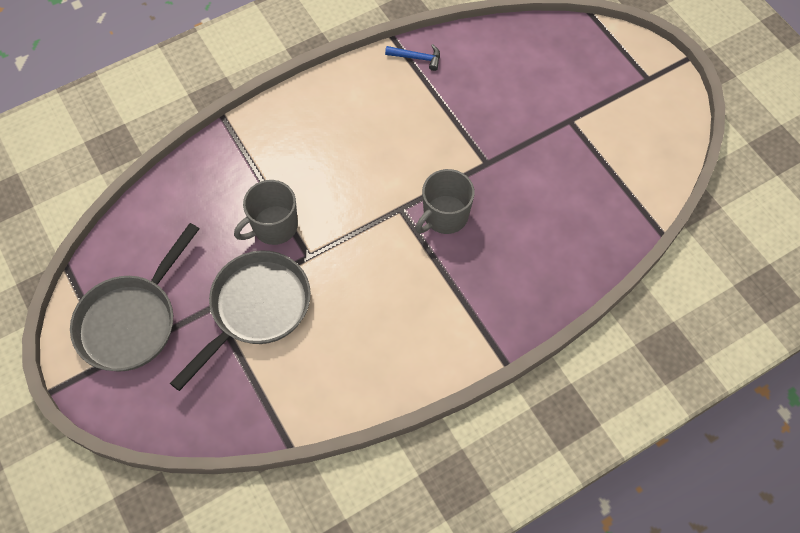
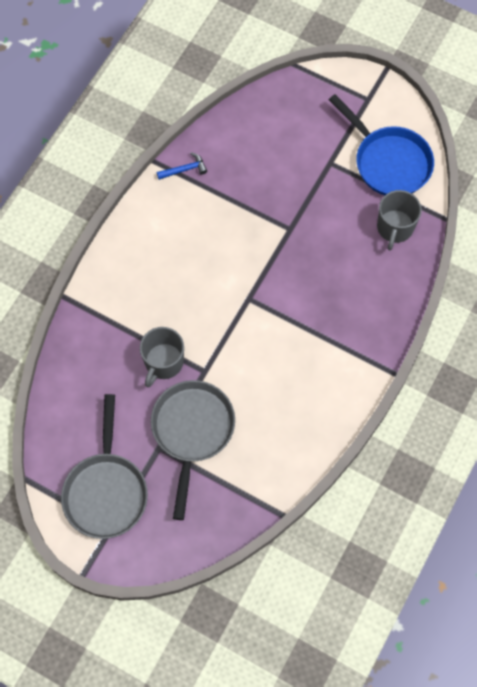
camera: 30 degrees left, 5 degrees up
grey mug [415,169,475,234] -> grey mug moved to [377,190,422,250]
none -> blue pan [329,94,434,195]

